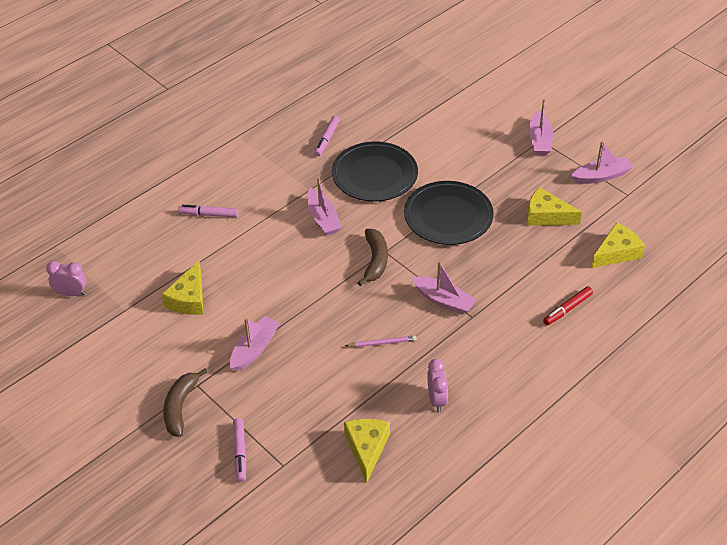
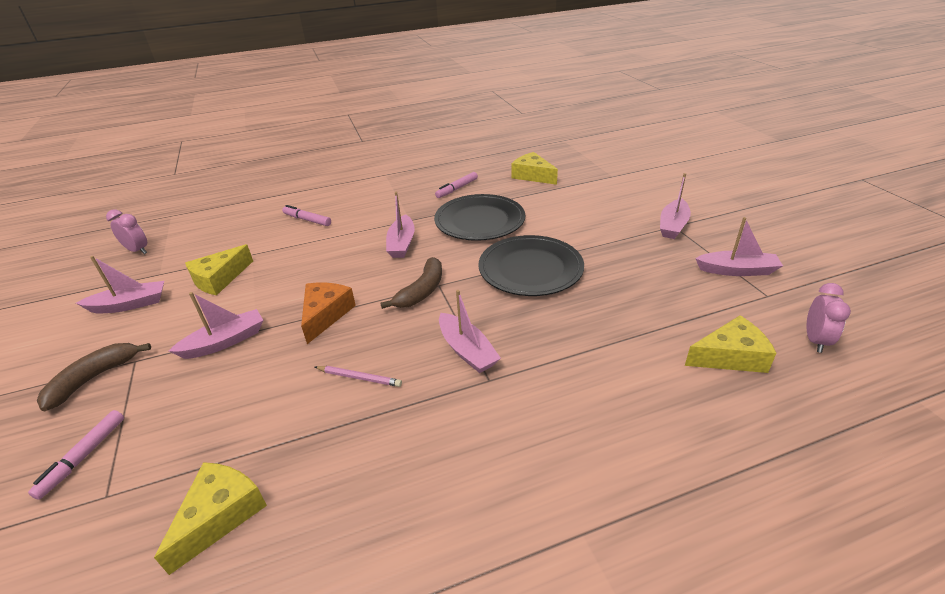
camera: 25 degrees right, 10 degrees down
pink clock [427,359,448,412] -> pink clock moved to [807,283,851,353]
yellow cheese [527,187,582,226] -> yellow cheese moved to [512,152,558,185]
red marker [543,286,593,325] -> none
none -> pink boat [76,256,164,313]
none -> orange cheese [301,283,356,344]

